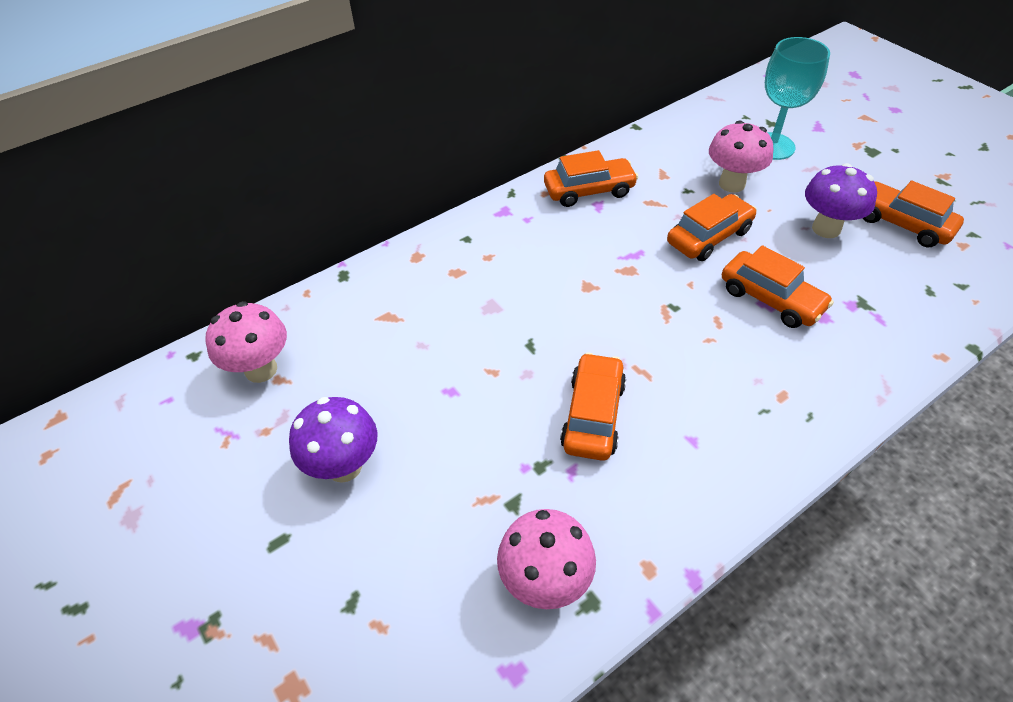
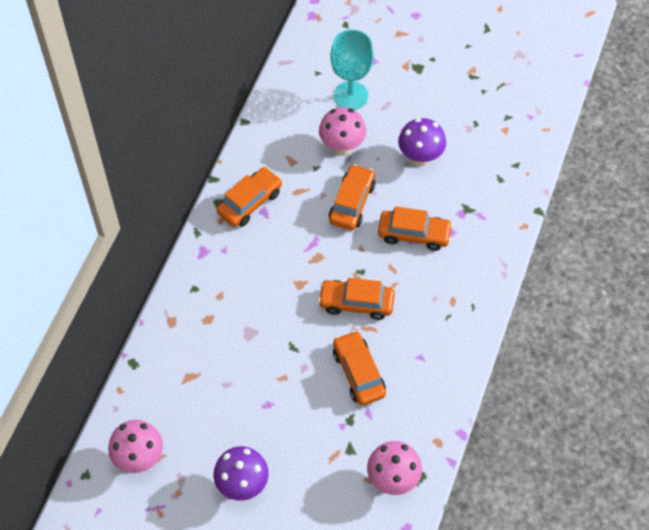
camera: 35 degrees left, 10 degrees up
orange car [863,181,964,247] -> orange car moved to [318,278,395,320]

